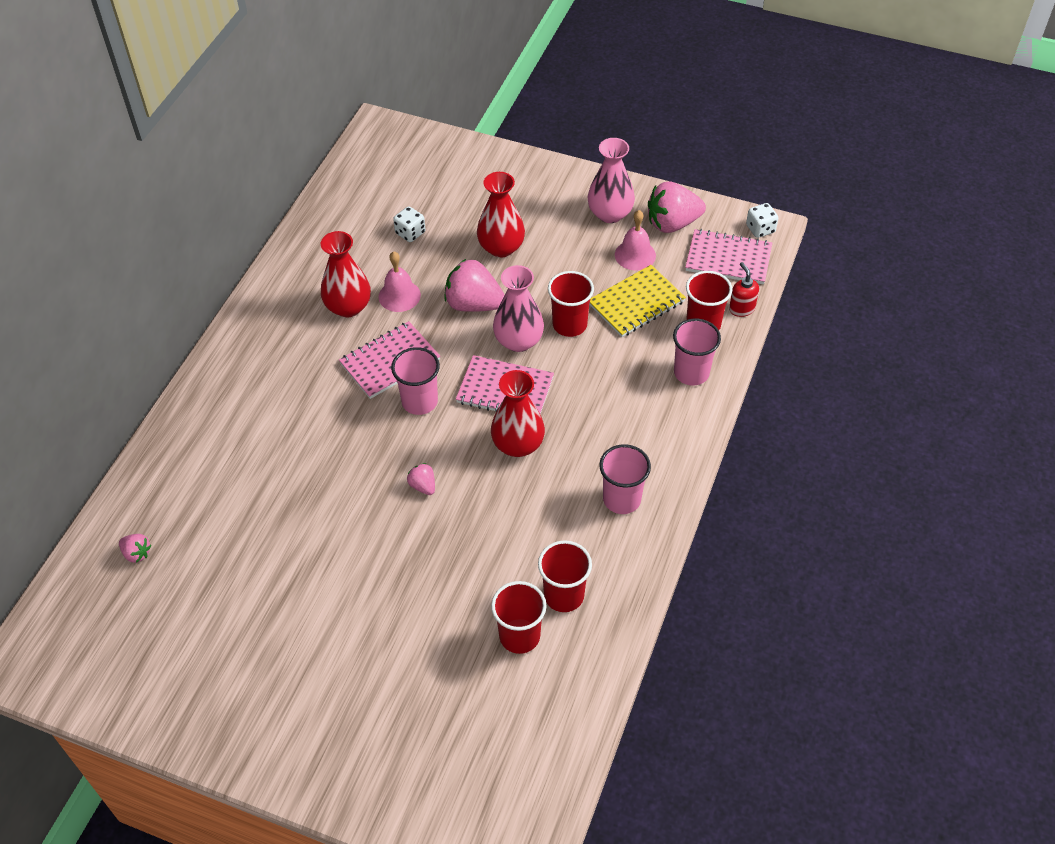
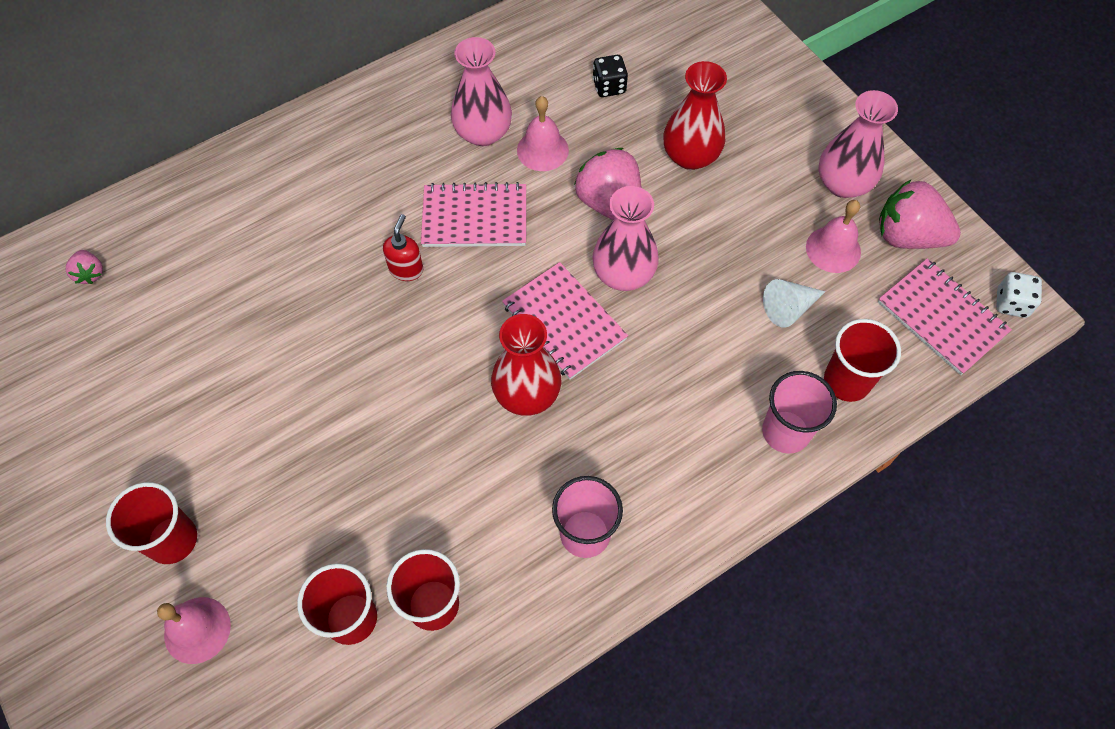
camera: 35 degrees right, 10 degrees up
red vase [321,231,371,318] -> pink vase [451,37,512,146]
pink cup [391,347,440,415] -> none
white dice [393,206,426,242] -> black dice [593,55,628,97]
pink strawberry [407,463,435,495] -> none
red cup [548,271,594,337] -> red cup moved to [106,482,197,564]
yellow notebook [589,265,686,337] -> white cone [763,279,826,328]
red soap dispenser [729,262,759,317] -> red soap dispenser moved to [383,214,423,281]
none -> pink bell [157,597,231,664]

